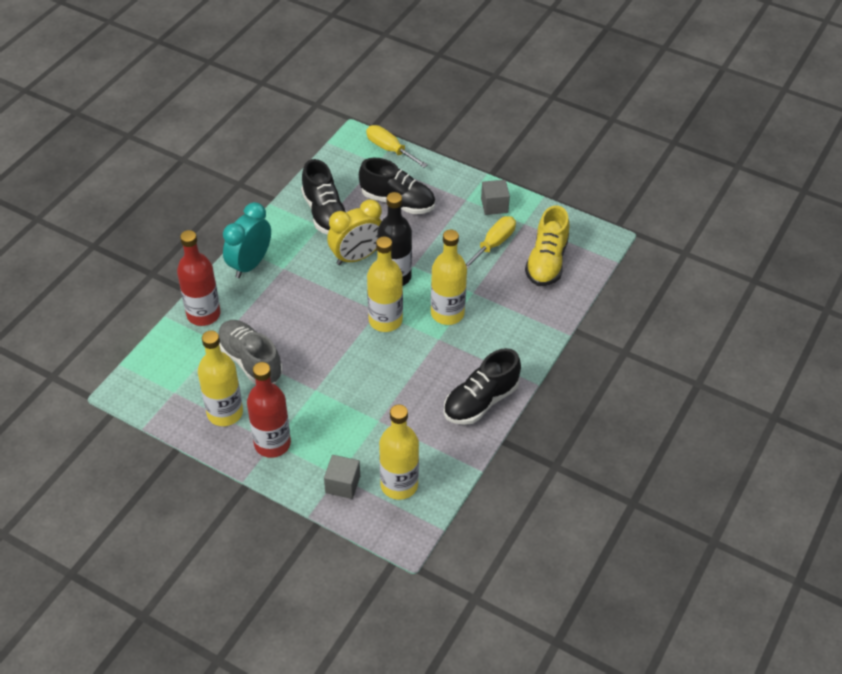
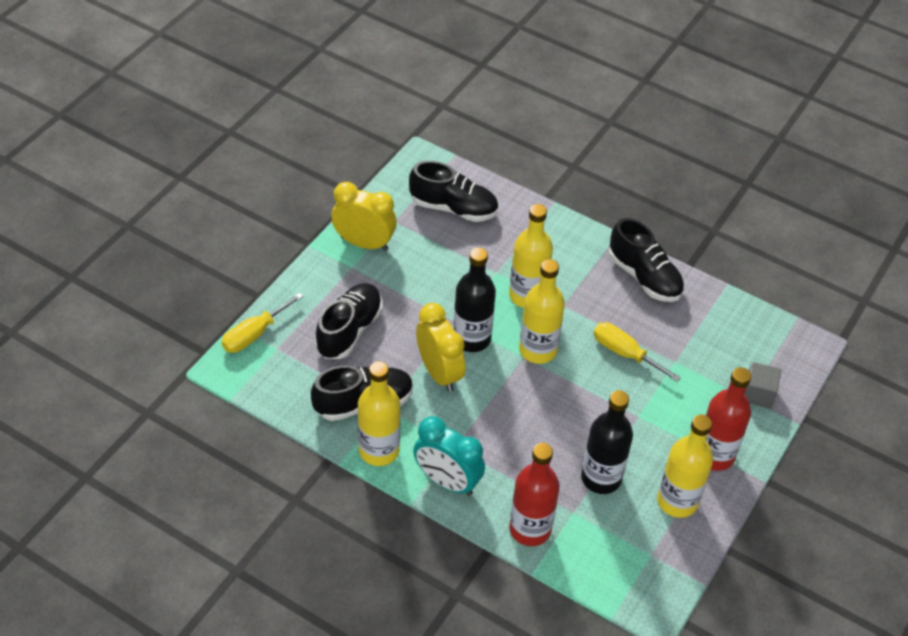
camera: 90 degrees left, 0 degrees up
grey shoe [218,320,283,385] -> black bottle [581,390,633,494]
yellow bottle [379,404,419,500] -> yellow bottle moved to [358,361,400,466]
yellow screwdriver [465,216,516,269] -> yellow screwdriver moved to [594,322,681,382]
grey cube [481,180,510,215] -> yellow clock [331,182,397,251]
yellow shoe [525,205,569,286] -> black shoe [409,161,498,222]

